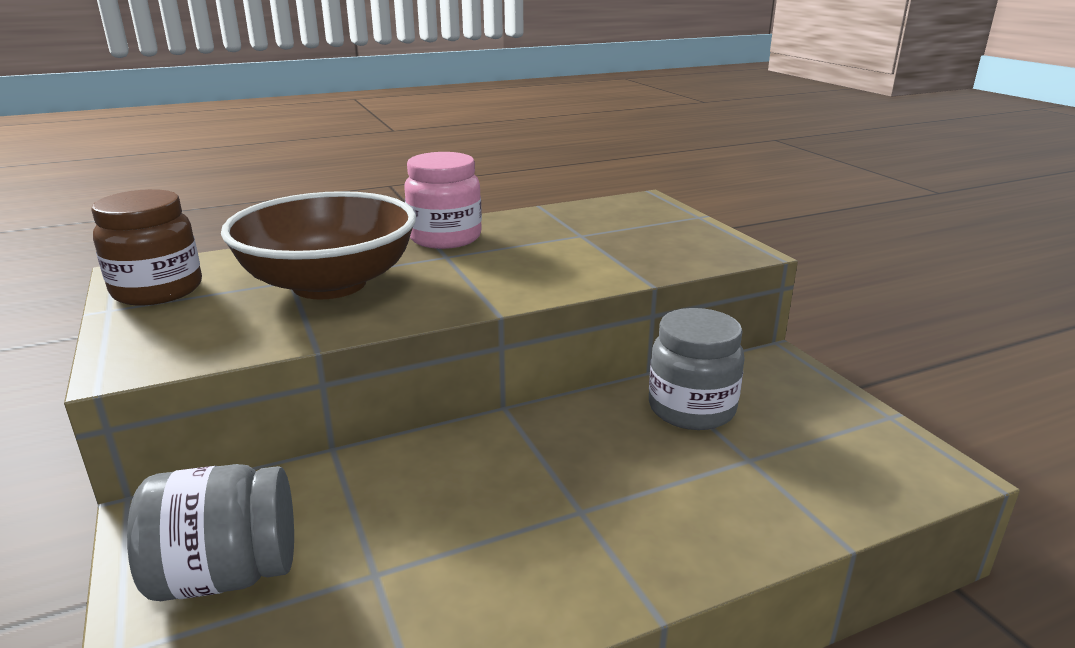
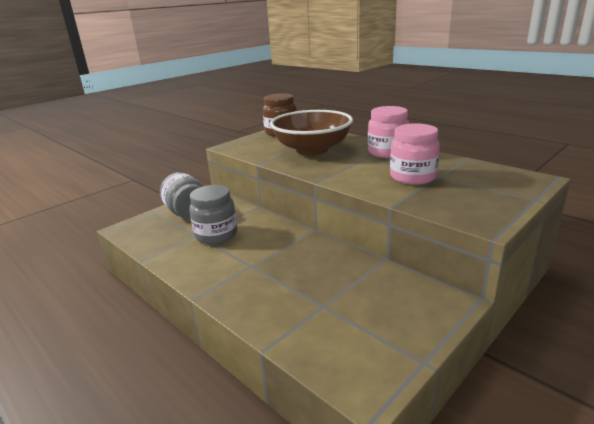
camera: 70 degrees right, 0 degrees up
grey jar [649,308,745,430] -> grey jar moved to [189,185,237,244]
none -> pink jar [390,123,440,185]

